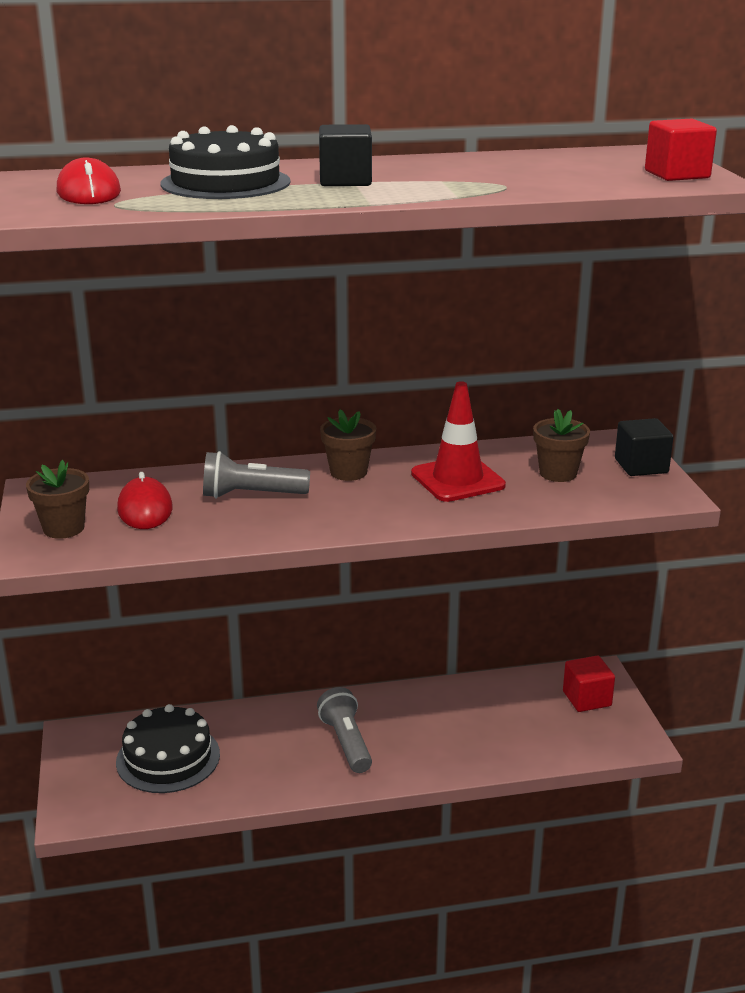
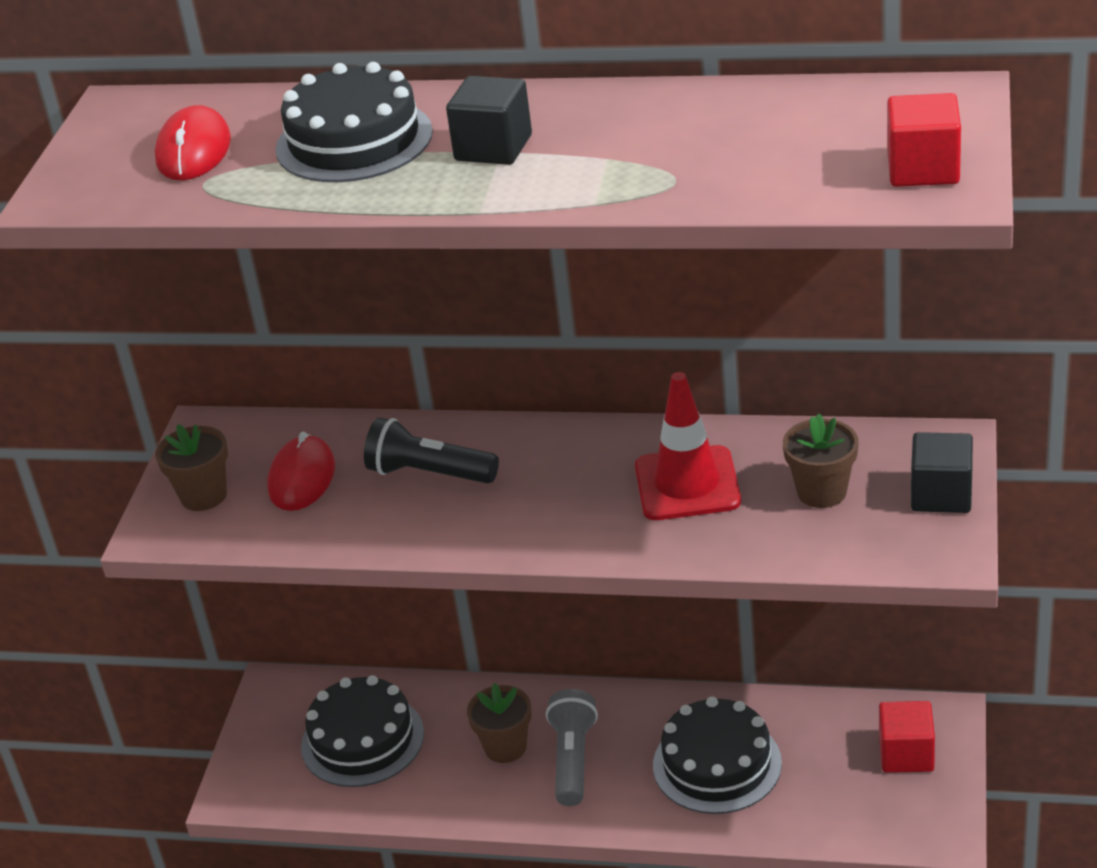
camera: 25 degrees right, 10 degrees up
grey flashlight [203,451,310,498] -> black flashlight [364,418,499,484]
brown flower pot [320,409,376,481] -> brown flower pot moved to [467,683,532,763]
none -> black cake [653,697,782,814]

